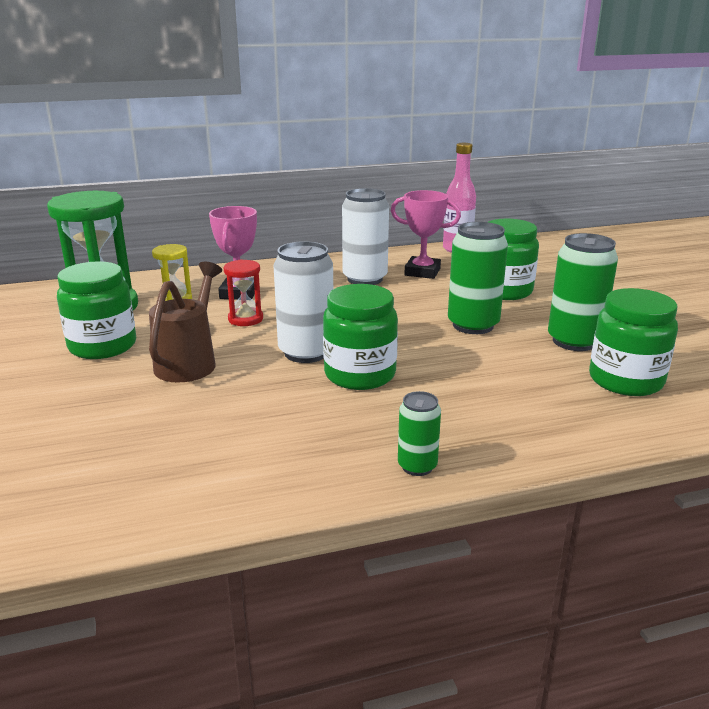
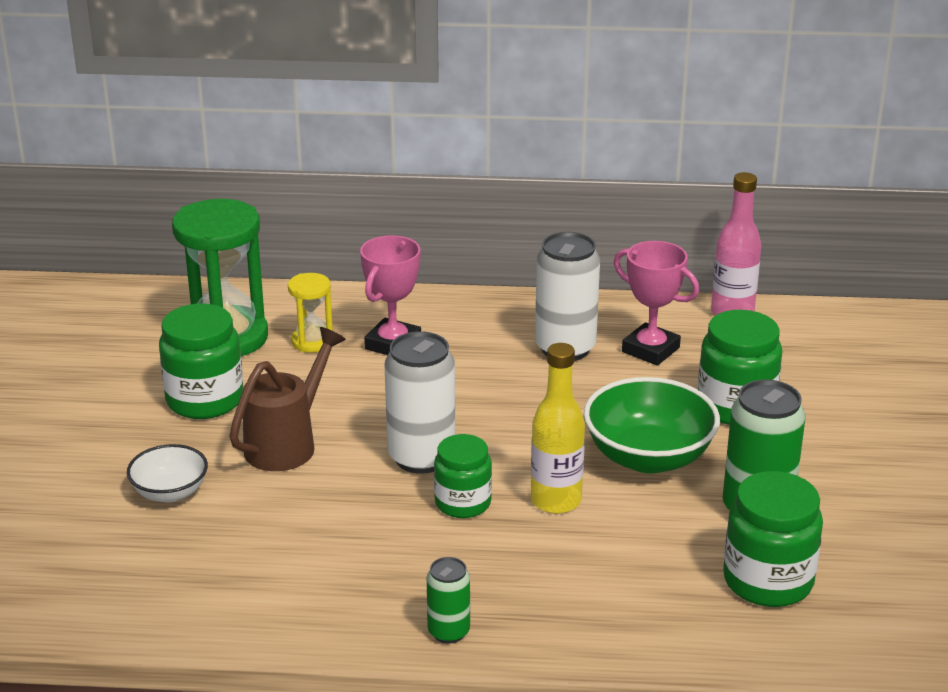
camera: 20 degrees right, 5 degrees up
red hourglass [224,259,263,326] -> none
green jar [323,284,398,390] -> green jar [434,434,492,518], size x0.67
green can [448,222,508,334] -> green bowl [584,377,720,473]
none -> white bowl [127,444,208,502]
none -> yellow bottle [531,343,585,514]

